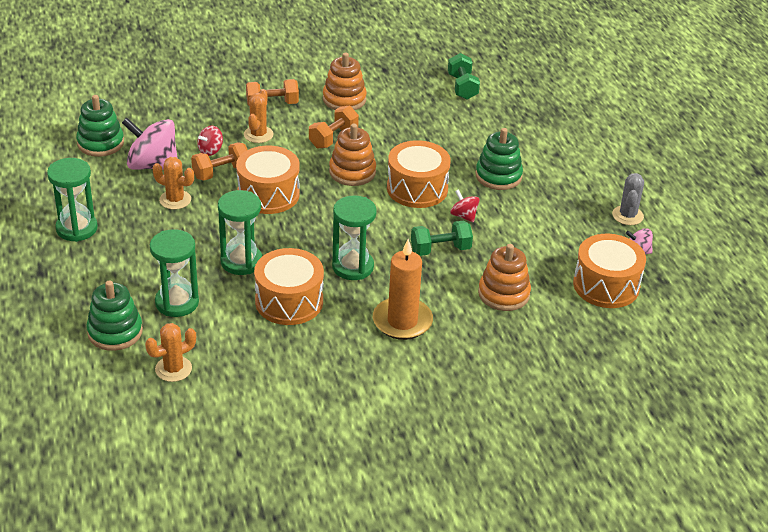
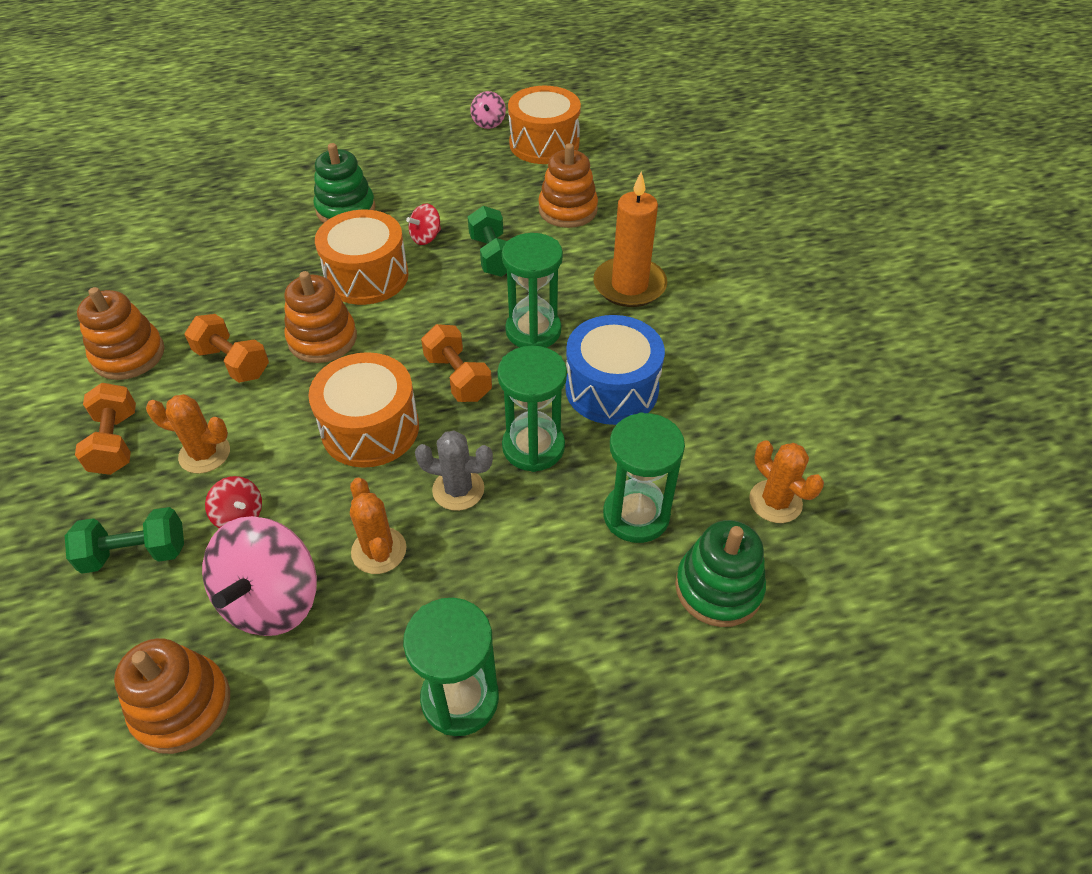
camera: 90 degrees left, 10 degrees up
green stacking toy [76,95,124,157] -> orange stacking toy [114,638,230,754]
orange cactus [152,157,194,210] -> orange cactus turned 45 degrees counterclockwise [350,478,407,574]
orange dumbbell [191,142,248,181] -> orange dumbbell moved to [421,324,492,402]
orange drum [254,248,324,325] -> blue drum [565,315,665,425]
green dumbbell [448,53,480,100] -> green dumbbell moved to [65,507,184,574]
grey cactus [612,173,644,225] -> grey cactus moved to [415,430,493,511]

